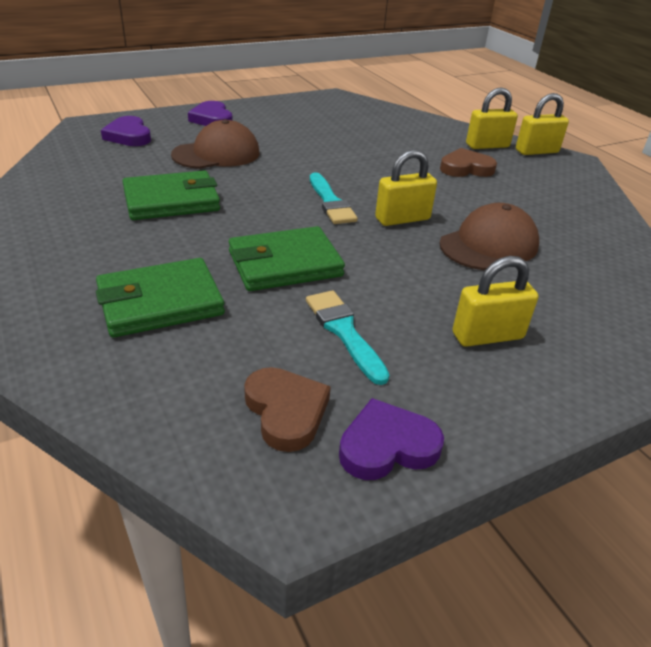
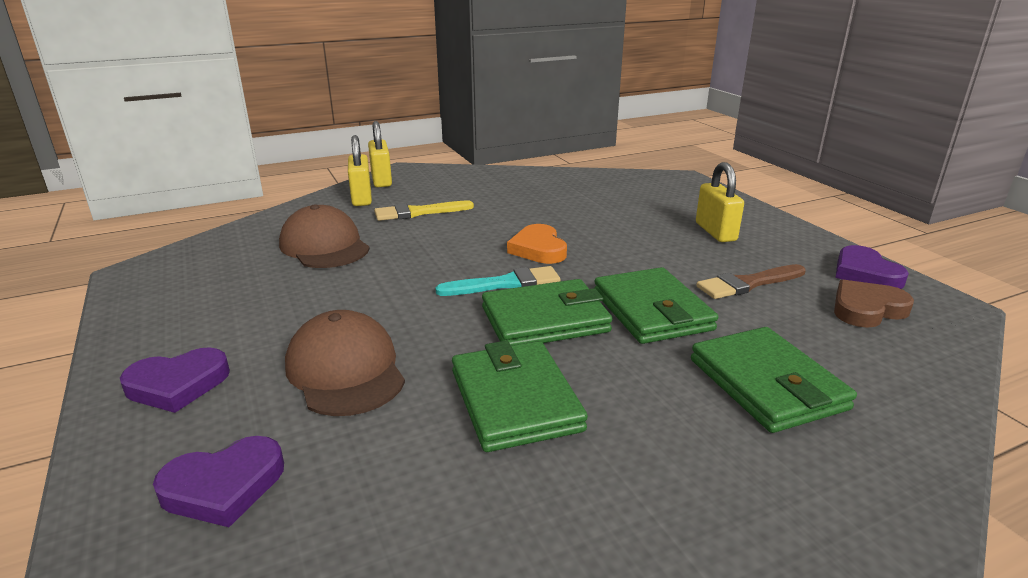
camera: 85 degrees left, 10 degrees down
turquoise brush [306,290,390,385] -> brown brush [696,264,806,299]
yellow padlock [375,149,437,226] -> orange heart [507,224,567,264]
brown cap [439,203,539,270] -> brown cap moved to [279,204,370,268]
brown heart [440,148,497,177] -> yellow brush [374,201,474,221]
none -> green wallet [482,279,612,345]

